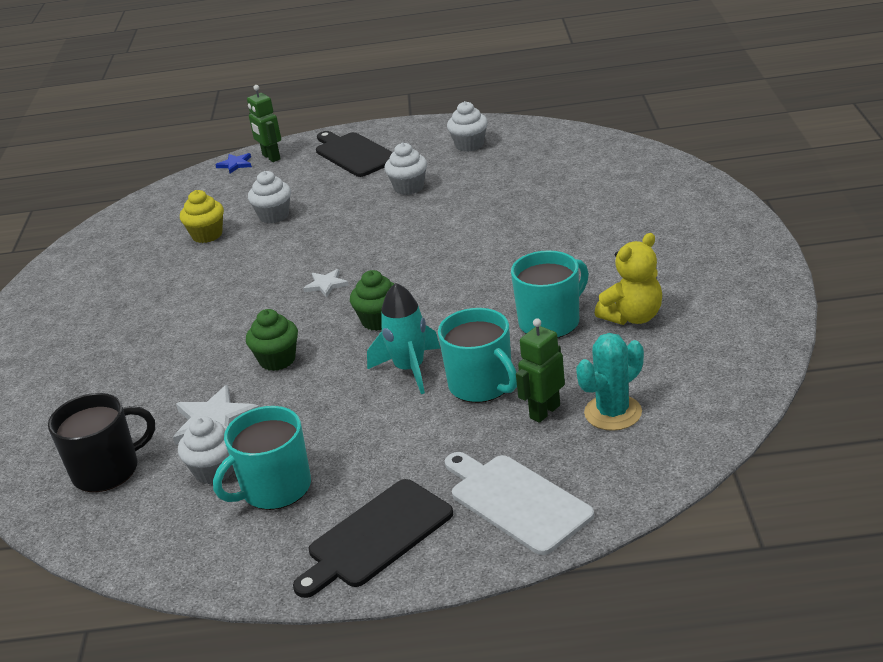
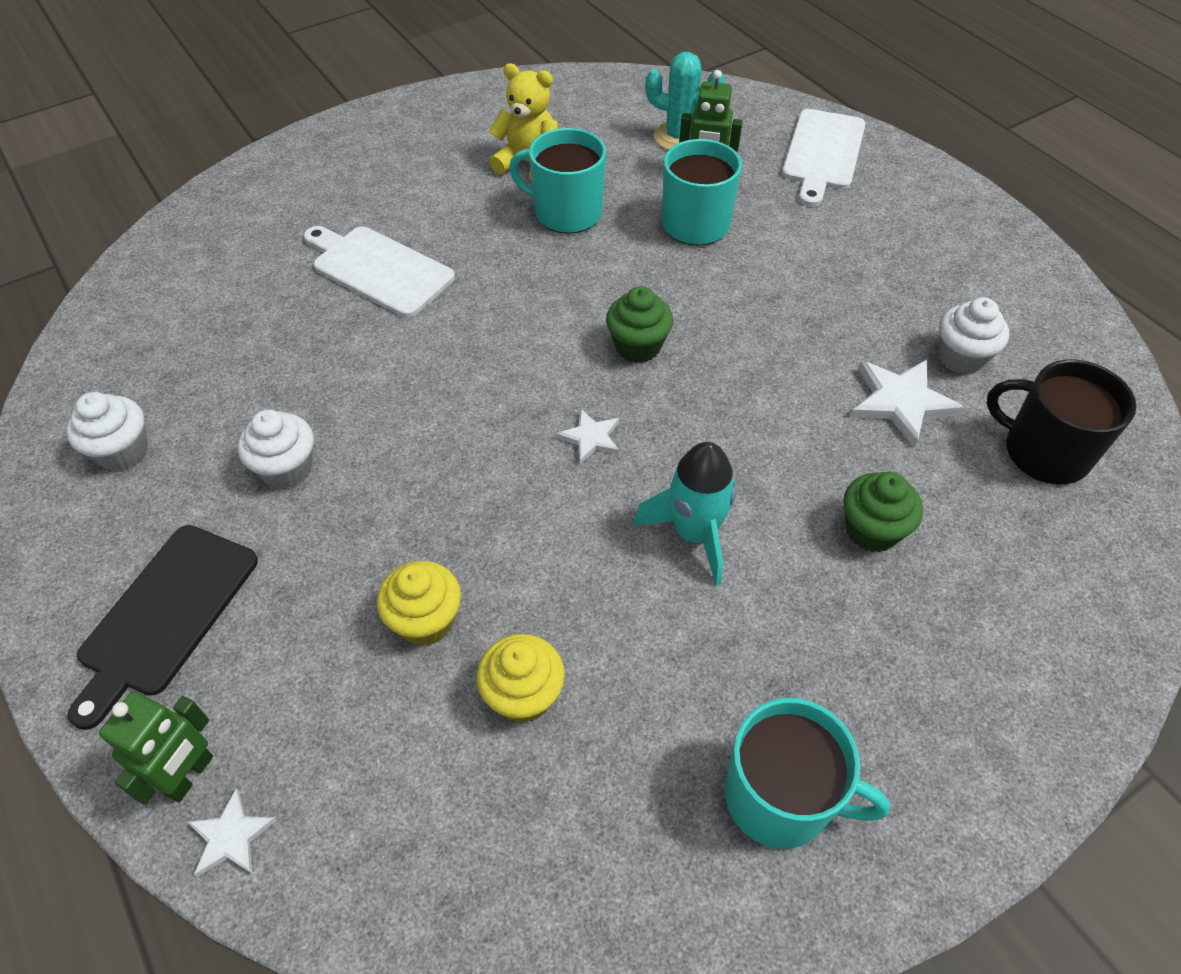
camera: 125 degrees left, 20 degrees up
turquoise mug [213,406,311,510] -> turquoise mug moved to [725,698,890,849]
blue star [215,153,252,174] -> white star [188,788,277,877]
green cupcake [246,309,298,371] -> green cupcake moved to [843,472,923,552]
white cupcake [248,171,291,223] -> yellow cupcake [377,561,461,646]
black cutting board [293,479,453,598] -> none
turquoise rocket [367,283,441,394] -> turquoise rocket moved to [633,442,737,586]
none -> white cutting board [304,226,455,318]

